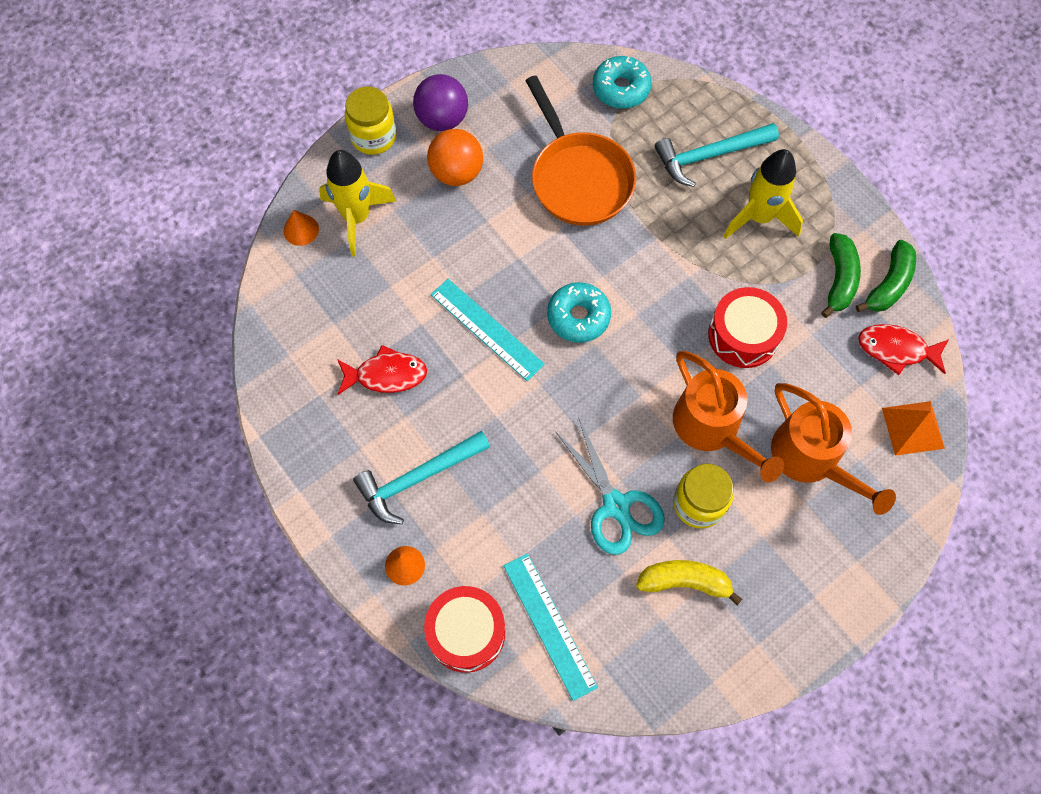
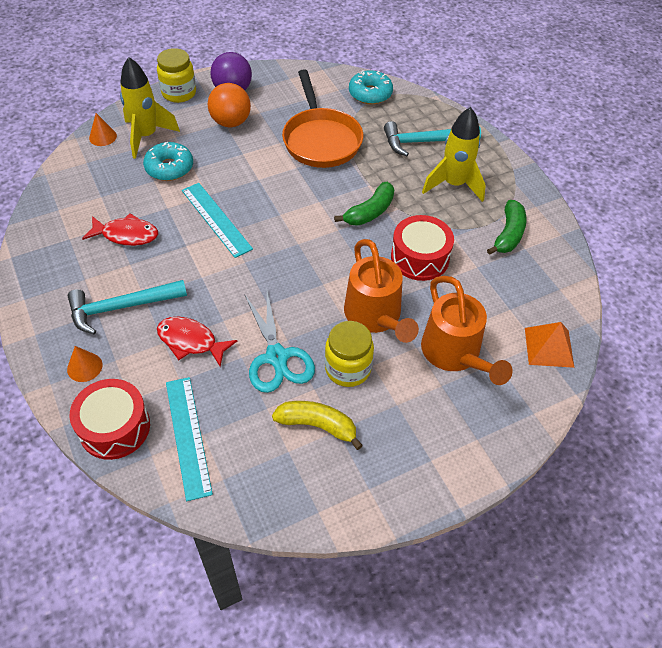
camera: 10 degrees right, 15 degrees down
turquoise donut [547,282,611,343] -> turquoise donut moved to [143,142,193,181]
green banana [856,240,916,312] -> green banana moved to [334,182,394,226]
red fish [858,324,949,375] -> red fish moved to [157,317,237,367]

